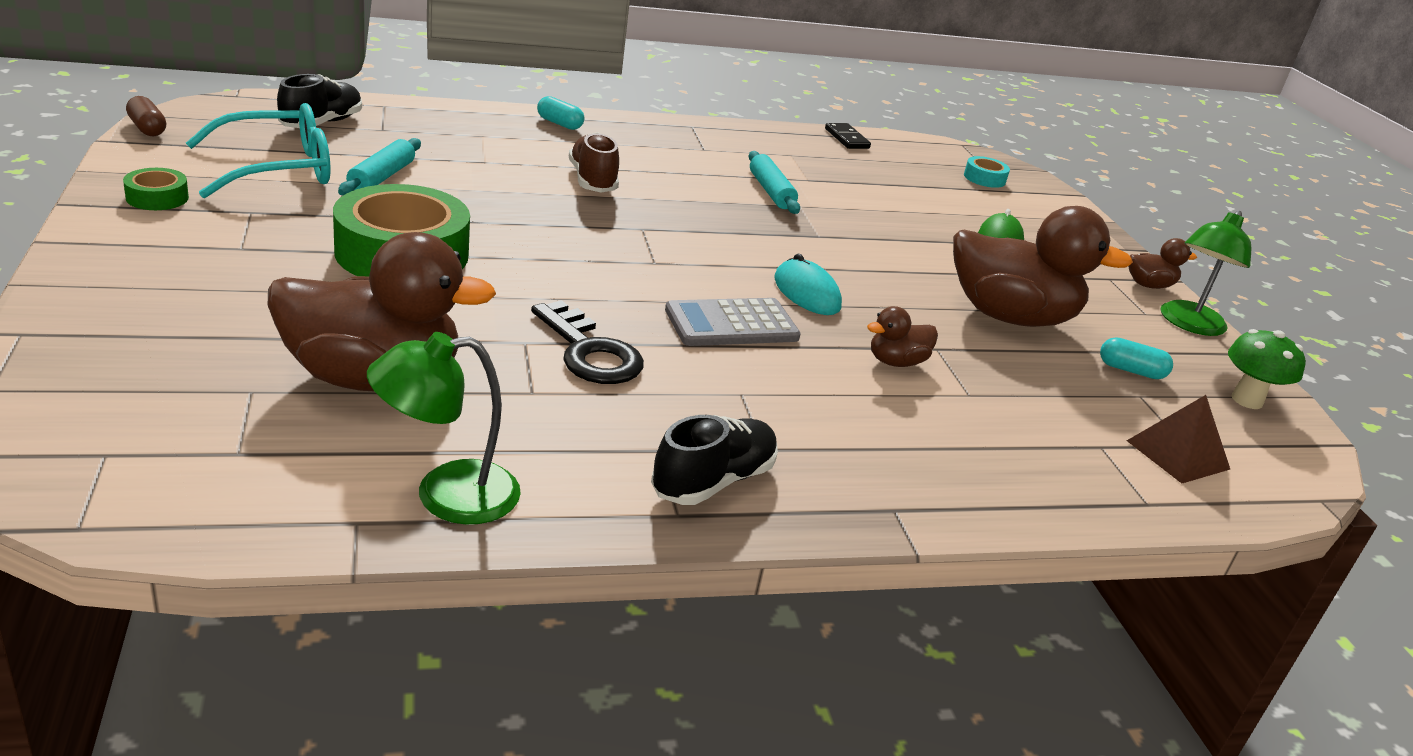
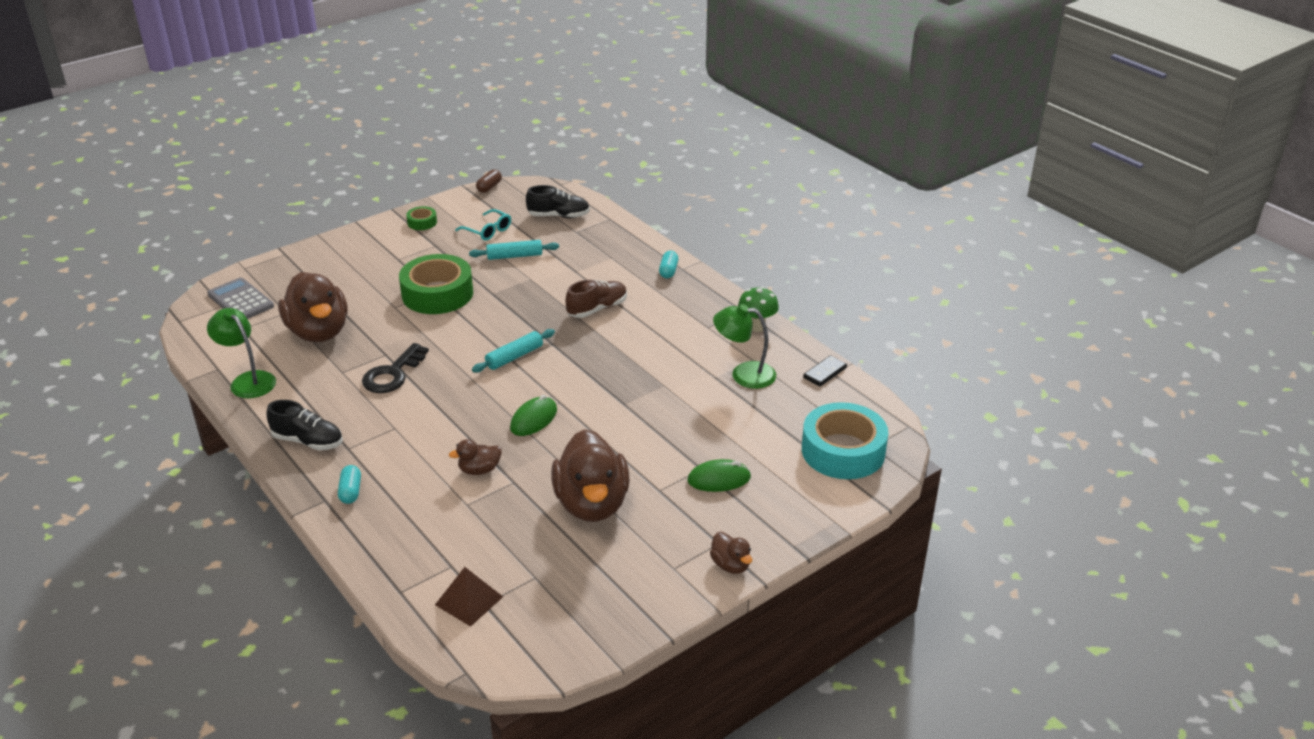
camera: 70 degrees right, 5 degrees up
turquoise glasses [186,103,330,198] -> turquoise glasses [455,209,511,241], size x0.59
grey calculator [665,298,801,346] -> grey calculator moved to [207,277,274,319]
turquoise rolling pin [749,151,800,214] -> turquoise rolling pin moved to [472,329,555,373]
turquoise mouse [774,254,842,315] -> green mouse [510,395,557,436]
brown duck [867,306,938,367] -> brown duck turned 60 degrees counterclockwise [449,439,502,475]
turquoise tape [964,156,1010,188] -> turquoise tape [802,402,888,479], size x2.23
turquoise capsule [1100,337,1173,379] -> turquoise capsule moved to [338,465,361,504]
green lamp [1161,211,1252,336] -> green lamp moved to [713,304,776,389]
green mushroom [1228,329,1306,409] -> green mushroom moved to [738,286,779,332]

